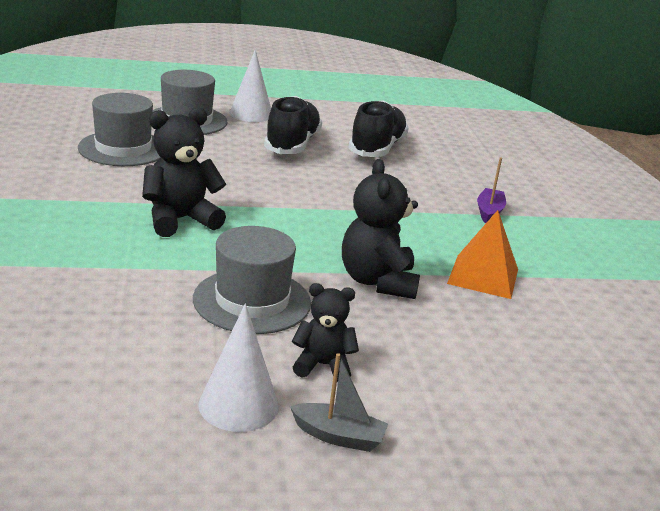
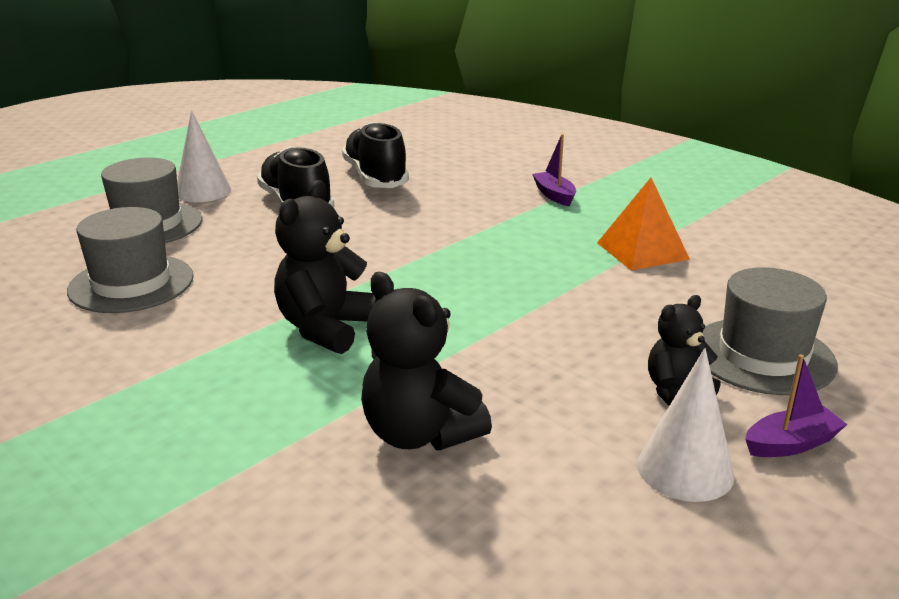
camera: 35 degrees left, 0 degrees up
grey hat [193,226,311,334] -> grey hat moved to [703,267,838,395]
grey boat [290,353,388,452] -> purple boat [745,354,847,457]
black teddy bear [342,159,420,299] -> black teddy bear moved to [361,272,492,450]

